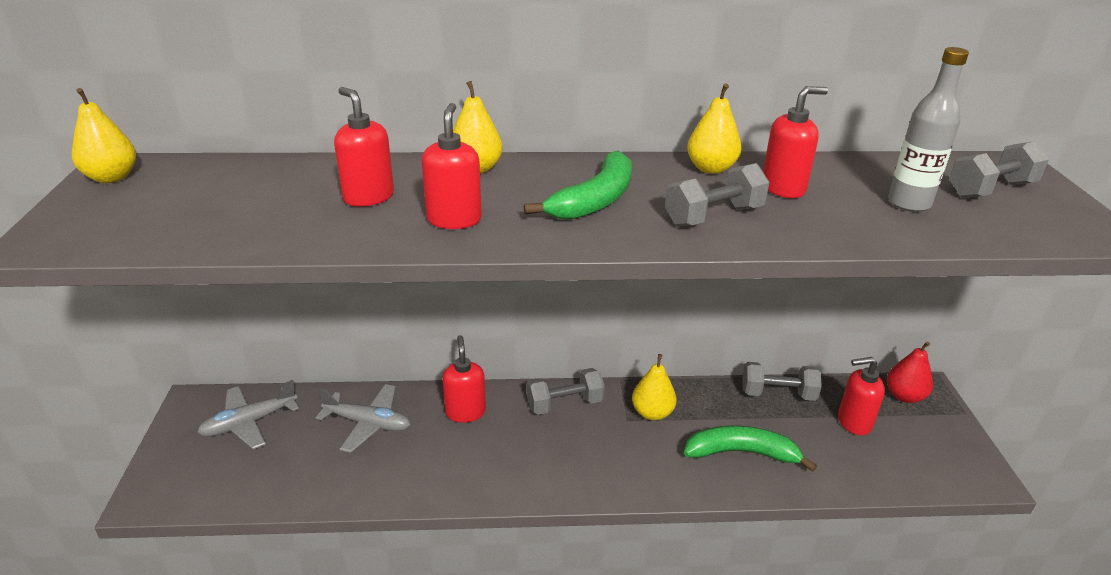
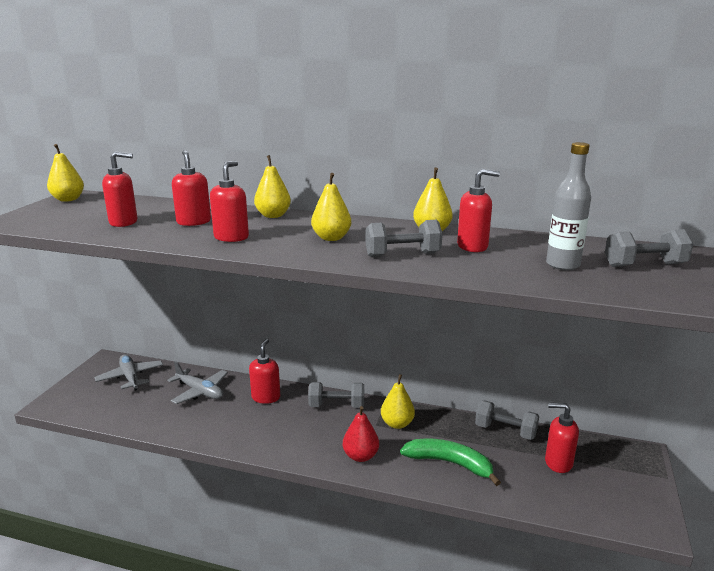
camera: 20 degrees right, 10 degrees down
grey plane [197,380,299,449] -> grey plane turned 75 degrees clockwise [94,354,163,391]
green banana [524,150,632,220] -> yellow pear [311,173,351,241]
red pear [887,342,933,403] -> red pear moved to [343,406,379,462]
none -> red soap dispenser [102,151,138,227]

